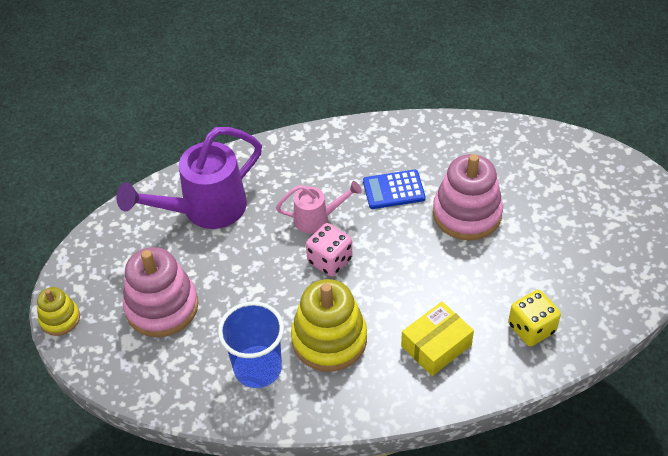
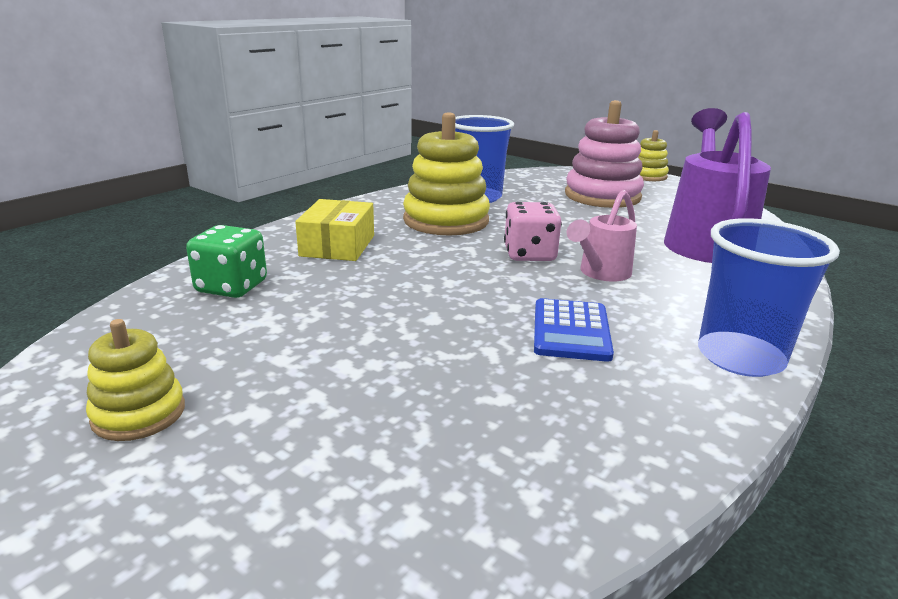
camera: 135 degrees right, 25 degrees down
blue calculator [363,170,426,209] -> blue calculator turned 150 degrees clockwise [534,298,614,362]
pink stacking toy [433,154,503,240] -> none
yellow dice [508,290,561,346] -> green dice [186,225,267,298]
none -> yellow stacking toy [86,319,185,441]
none -> blue cup [698,218,840,377]

